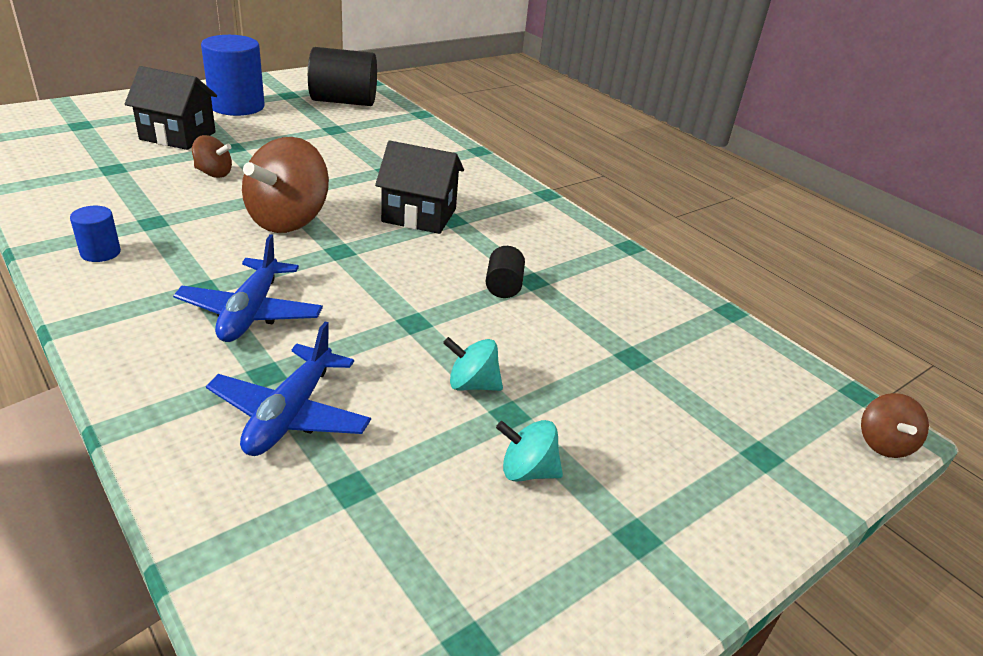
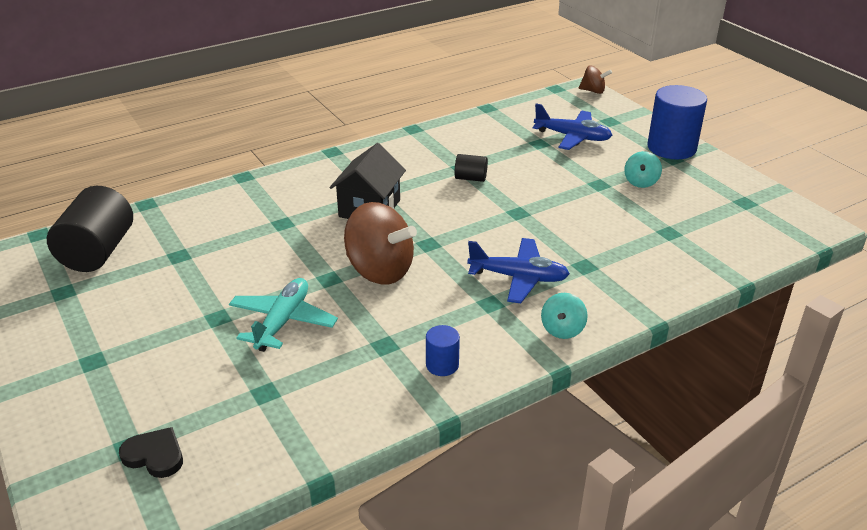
camera: 80 degrees left, 0 degrees up
black house [125,66,217,150] -> none
brown spinning top [192,135,232,178] -> turquoise plane [229,278,338,352]
blue cylinder [201,35,265,116] -> blue cylinder moved to [647,85,707,159]
blue plane [206,322,371,456] -> blue plane moved to [533,104,612,150]
turquoise spinning top [443,337,503,391] -> turquoise spinning top moved to [541,293,588,339]
none -> black heart [119,427,183,478]

